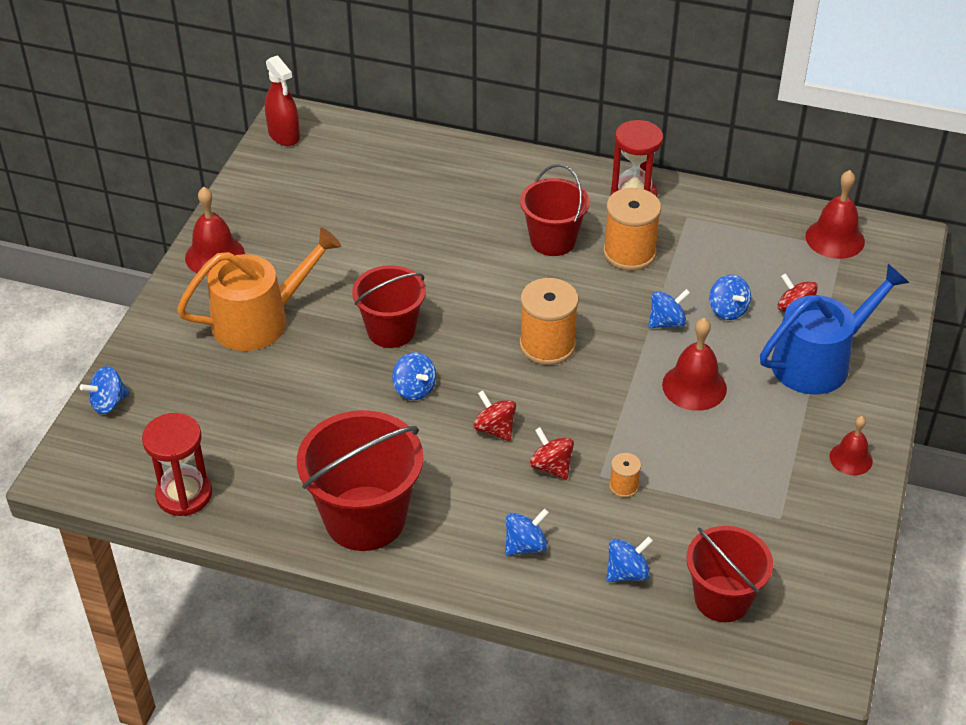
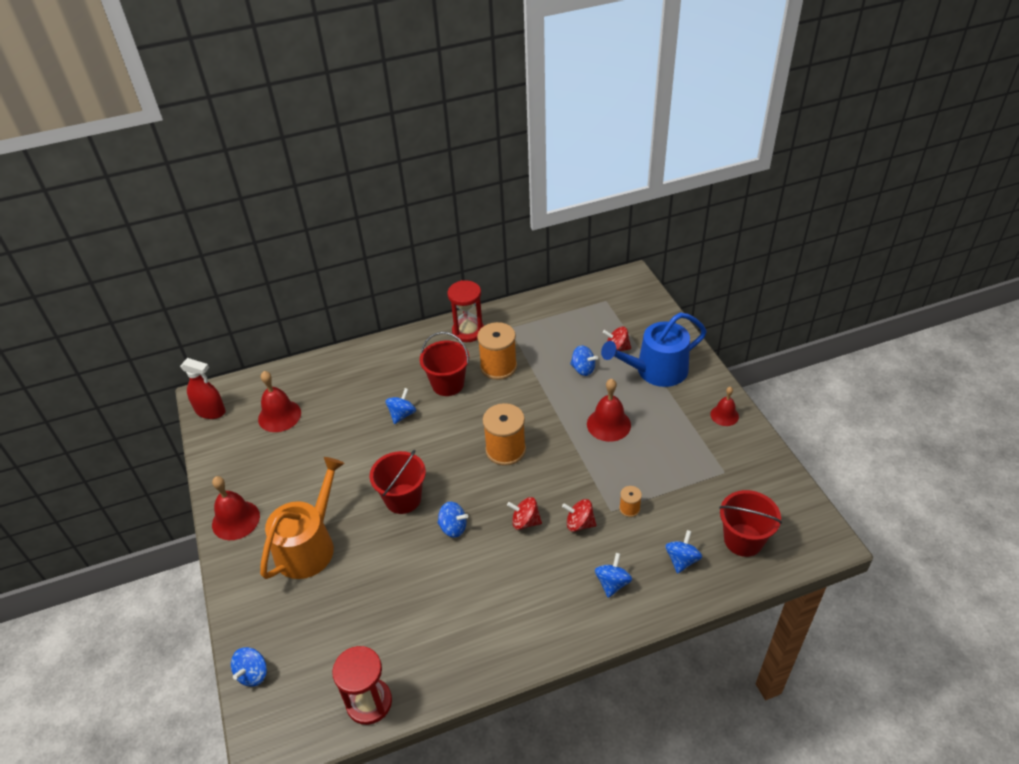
camera: 35 degrees left, 0 degrees up
red bucket [297,410,423,551] -> none
blue spinning top [648,289,690,328] -> blue spinning top moved to [385,388,416,424]
blue watering can [760,264,909,394] -> blue watering can turned 135 degrees counterclockwise [601,313,707,387]
red bell [806,170,865,259] -> red bell moved to [258,371,301,432]

